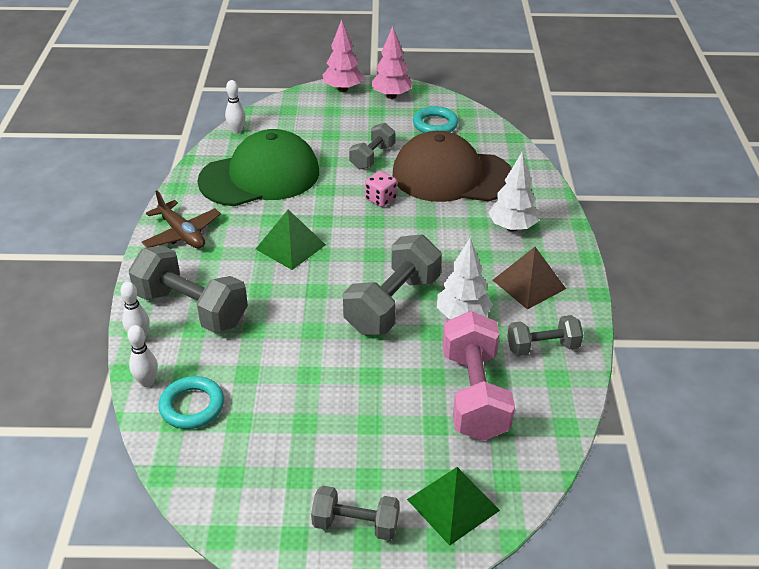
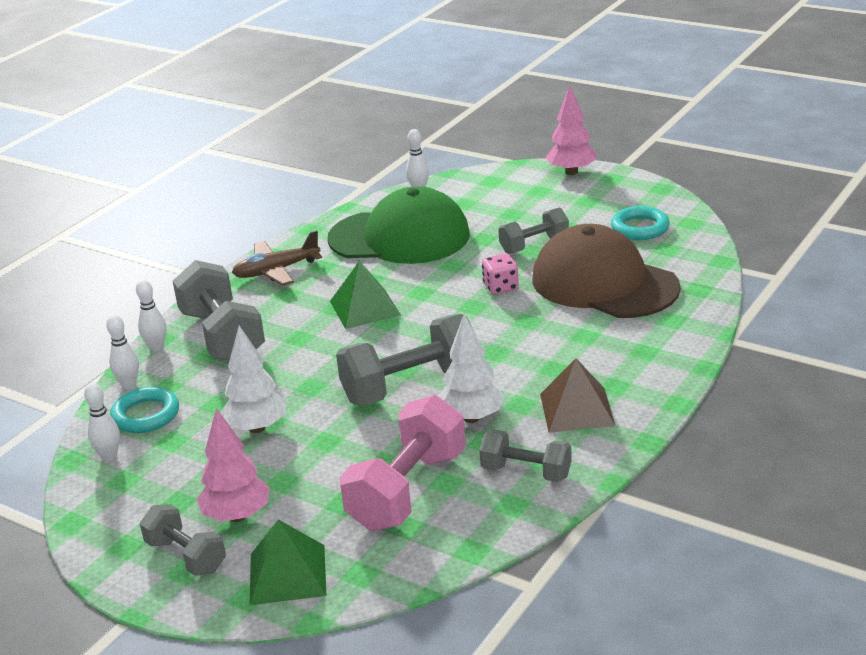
camera: 35 degrees right, 10 degrees down
brown plane [142,191,221,248] -> brown plane turned 75 degrees clockwise [232,230,322,286]
pink tree [371,26,412,99] -> pink tree moved to [197,408,270,522]
white tree [488,151,538,232] -> white tree moved to [220,326,287,433]
none -> white bowling pin [84,383,120,461]

